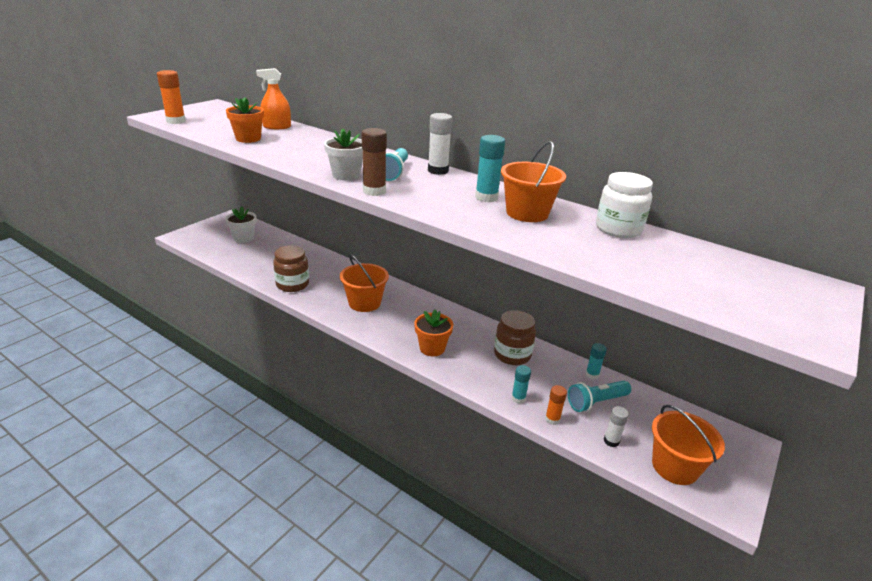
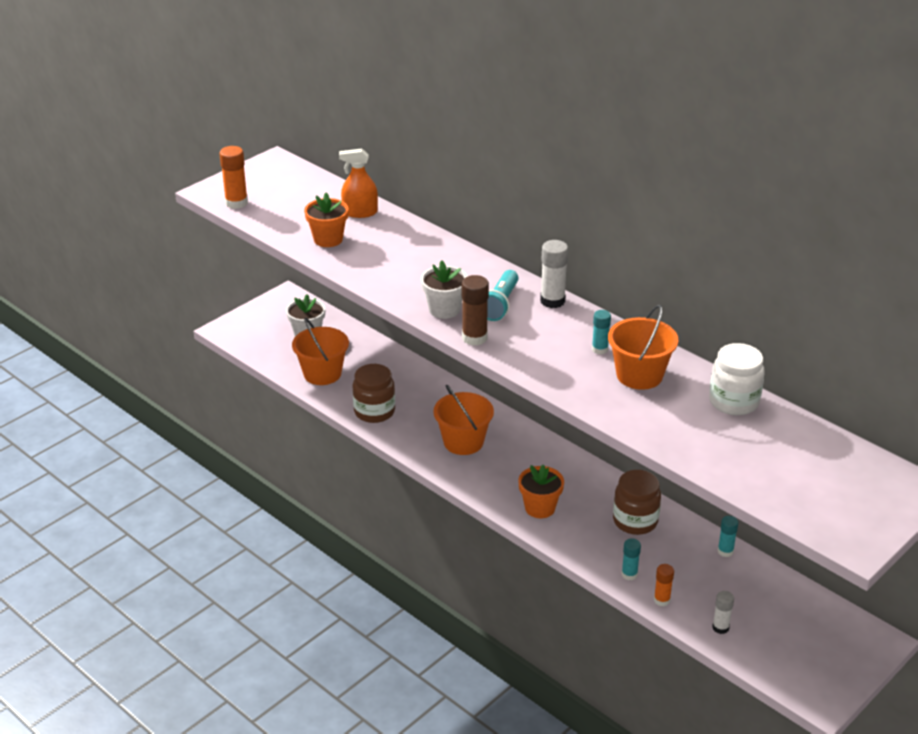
camera: 10 degrees right, 5 degrees up
turquoise glue stick [475,135,505,202] -> turquoise glue stick [592,310,611,355], size x0.63
turquoise flashlight [568,381,631,412] -> none
orange bucket [652,405,725,485] -> orange bucket moved to [292,318,349,385]

